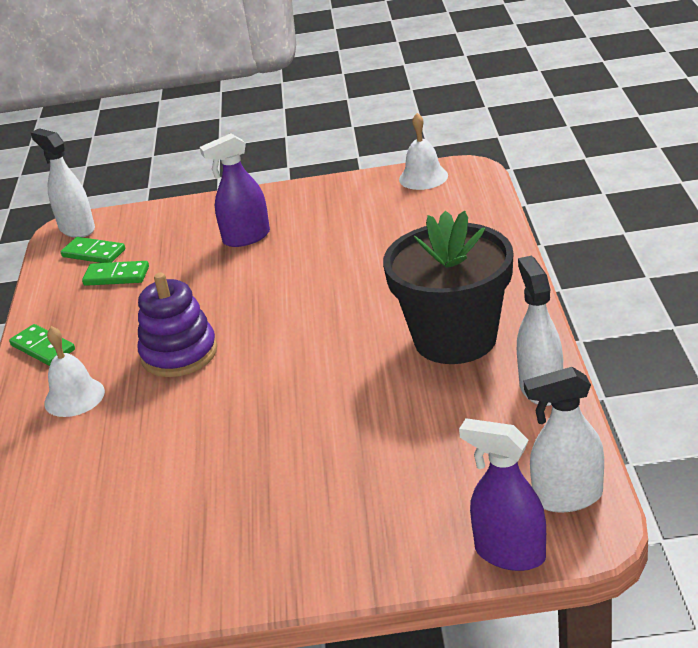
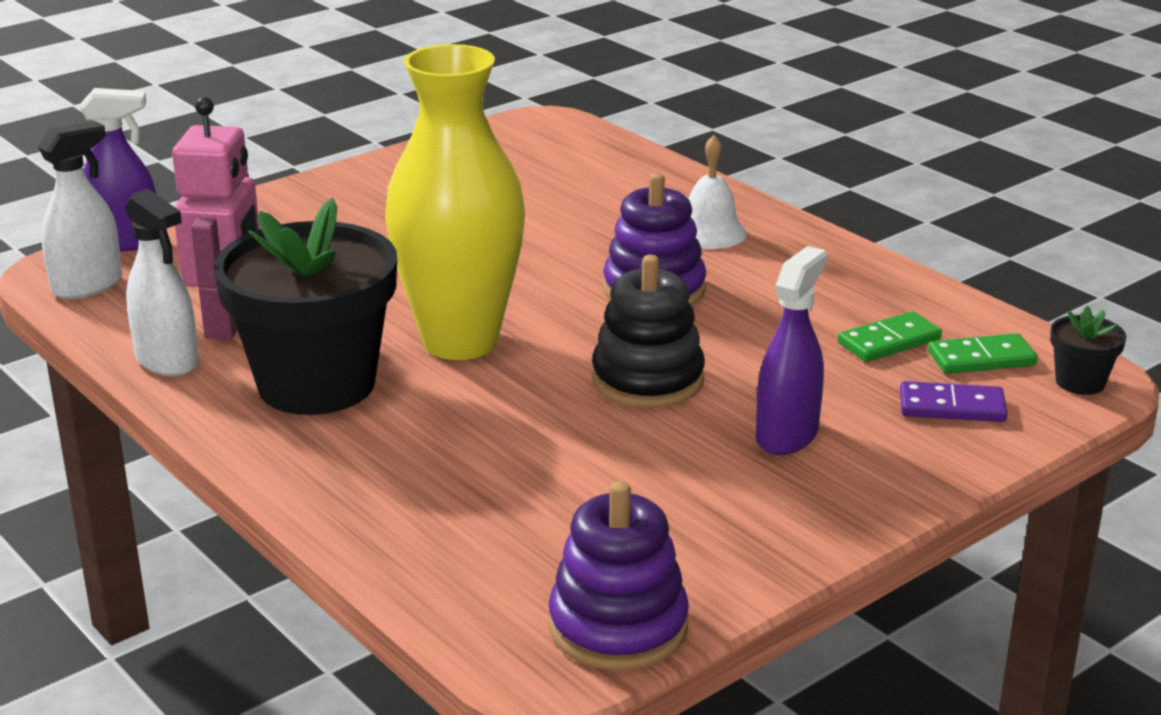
camera: 140 degrees right, 5 degrees down
green domino [9,324,75,366] -> none
white spray bottle [30,128,95,238] -> black flower pot [1050,306,1126,395]
white bell [399,113,448,190] -> purple stacking toy [548,481,689,670]
none -> pink robot [172,97,260,340]
none -> yellow vase [385,44,525,360]
none -> black stacking toy [592,255,705,408]
none -> purple domino [900,381,1007,422]

